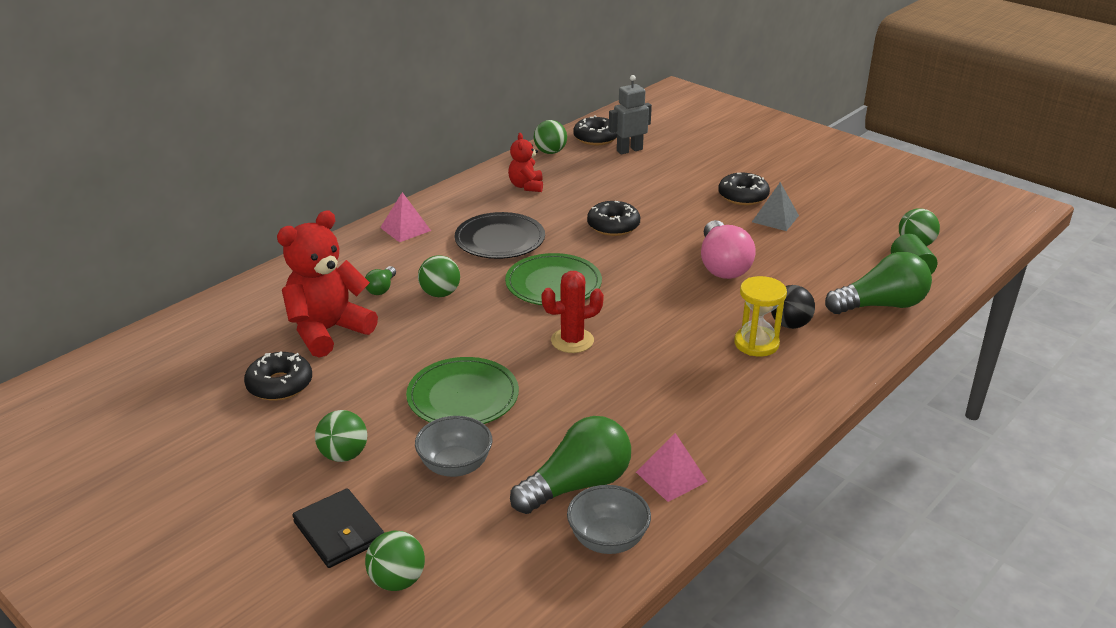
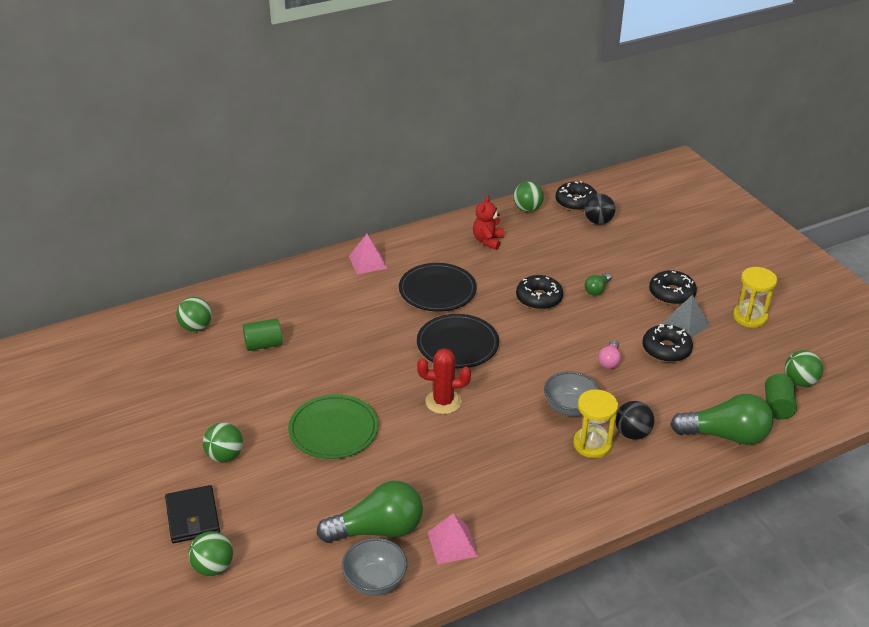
camera: 20 degrees right, 5 degrees up
black donut [244,351,312,401] -> black donut moved to [643,324,693,362]
red teddy bear [277,210,378,358] -> green cylinder [243,318,283,351]
green light bulb [365,266,396,295] -> green light bulb moved to [585,273,611,296]
grey bowl [415,416,492,477] -> grey bowl moved to [544,371,600,416]
green ball [418,255,460,297] -> green ball moved to [176,297,212,332]
green plate [505,253,602,305] -> black plate [417,314,499,368]
grey robot [609,75,652,155] -> black ball [584,194,615,225]
pink light bulb [701,220,756,279] -> pink light bulb [598,340,621,369], size x0.47
none -> yellow hourglass [733,267,777,328]

